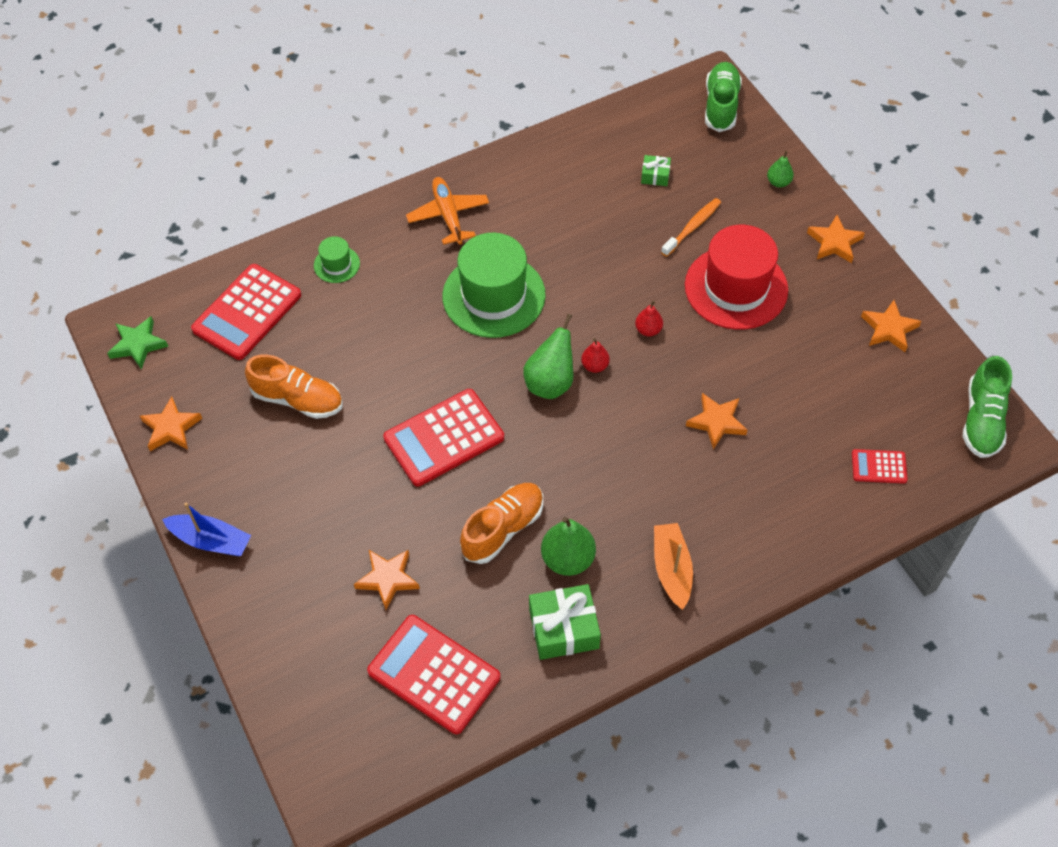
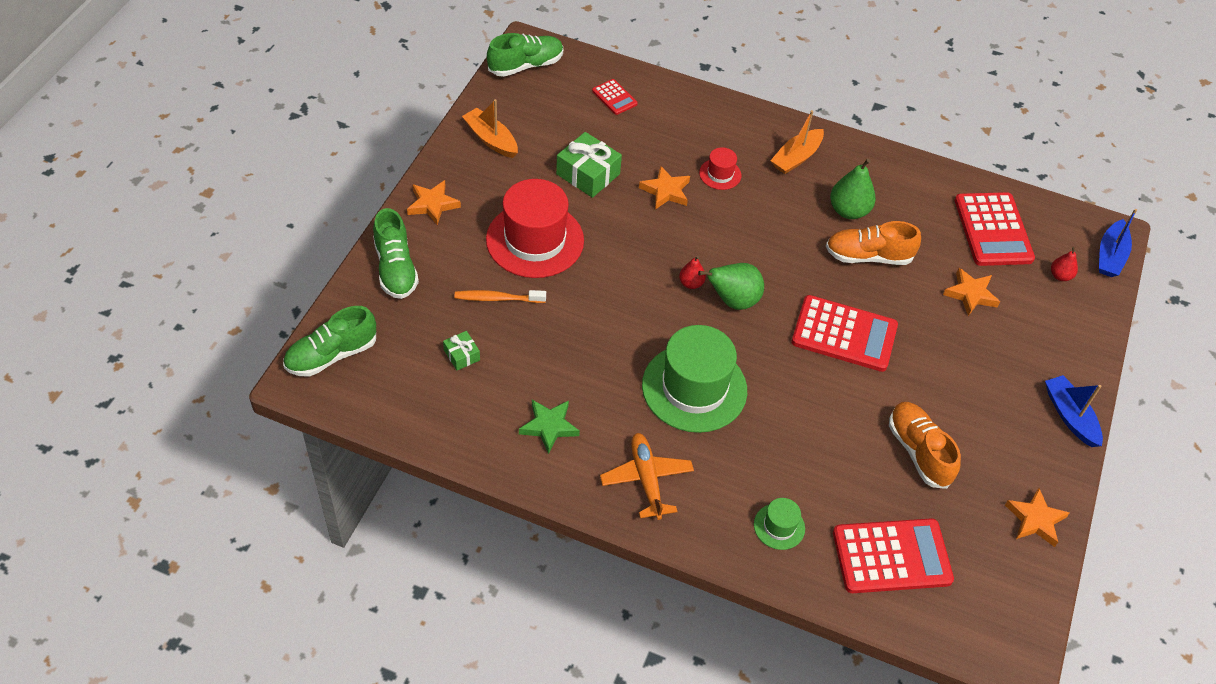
camera: 135 degrees left, 5 degrees down
green star [107,316,169,370] -> green star moved to [519,400,580,454]
orange plane [406,177,489,245] -> orange plane turned 135 degrees clockwise [600,433,694,520]
green gift [529,584,601,660] -> green gift moved to [556,132,622,198]
red pear [635,301,663,336] -> red pear moved to [1051,247,1078,281]
green pear [767,151,794,188] -> green shoe [373,208,419,299]
orange star [861,300,922,352] -> orange boat [462,99,518,158]
none -> red hat [699,147,741,190]
none -> blue boat [1099,209,1137,277]

